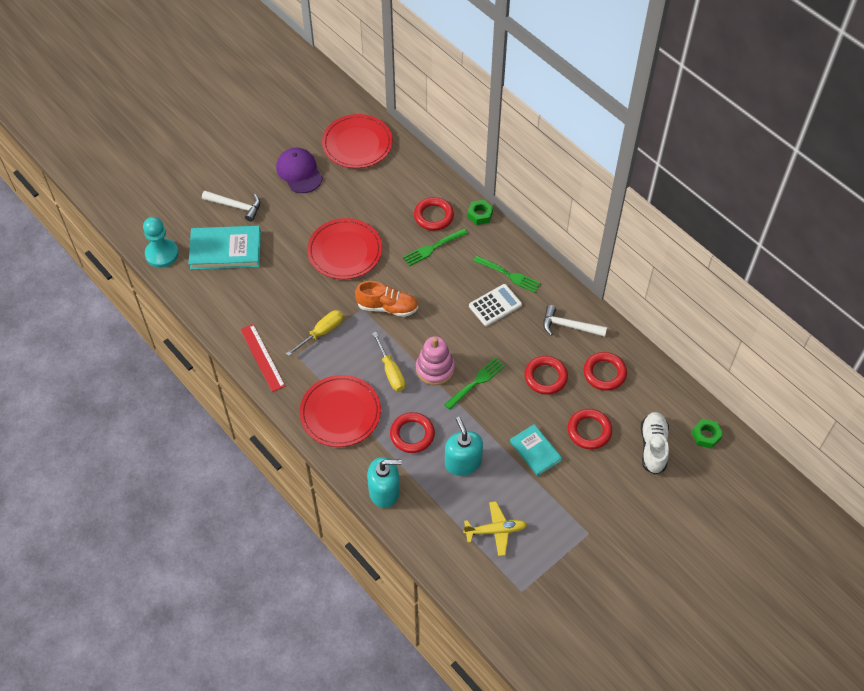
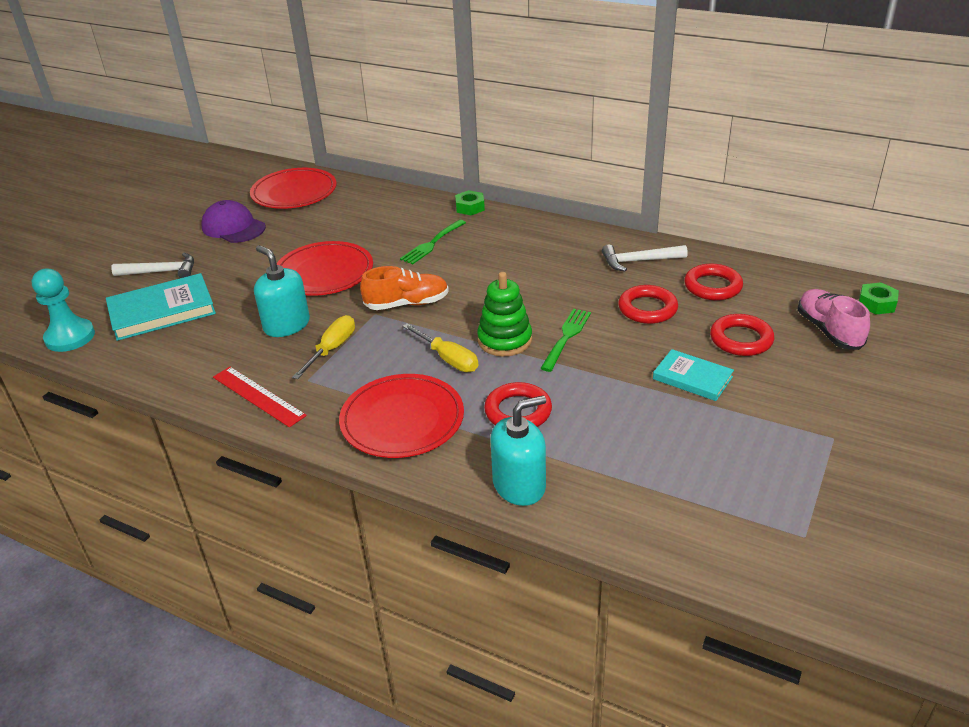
camera: 20 degrees left, 20 degrees down
red ring [414,197,454,231] -> none
pink stacking toy [416,336,455,385] -> green stacking toy [477,272,532,357]
turquoise soap dispenser [445,417,483,476] -> turquoise soap dispenser moved to [254,245,310,337]
yellow plane [463,501,527,556] -> none
white calculator [469,284,522,326] -> none
green fork [473,256,541,293] -> none
white shoe [641,412,669,475] -> pink shoe [798,289,870,350]

